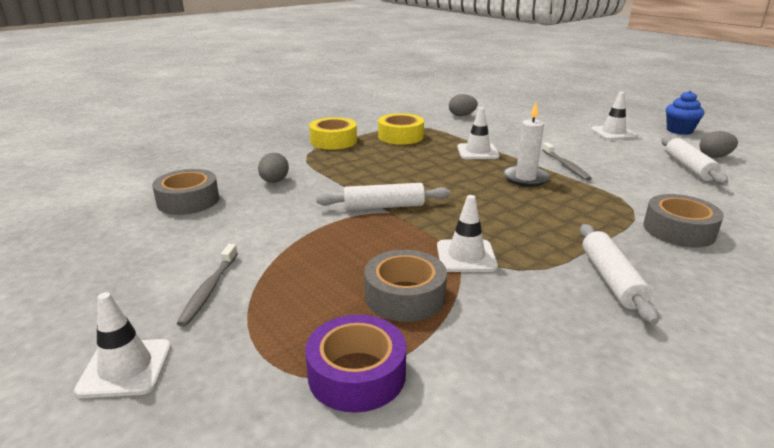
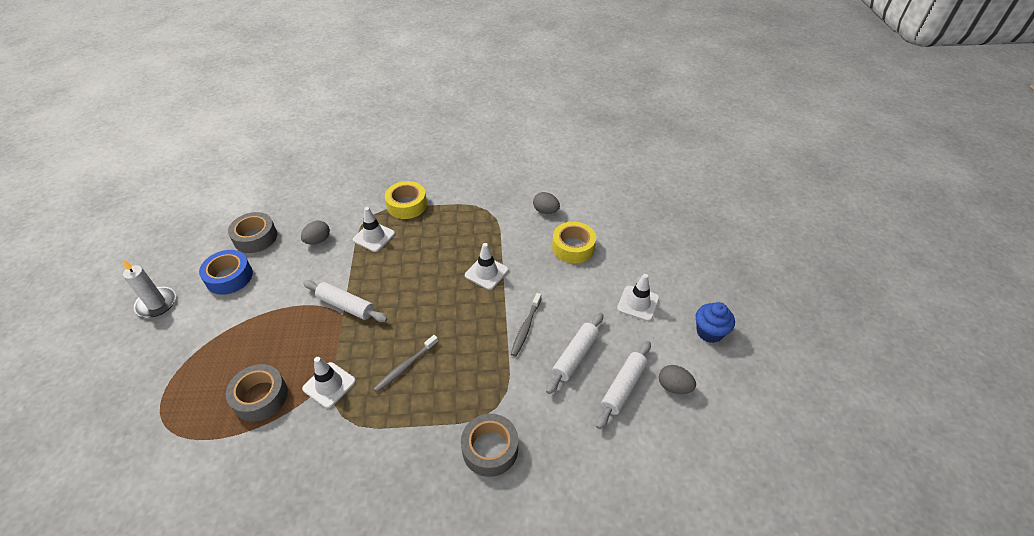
camera: 35 degrees right, 20 degrees up
white traffic cone [74,292,172,398] -> white traffic cone moved to [353,207,395,252]
grey toothbrush [176,244,238,327] -> grey toothbrush moved to [373,335,438,393]
purple tape [305,315,406,413] -> none
yellow tape [378,113,424,145] -> yellow tape moved to [552,221,596,263]
white candle [503,102,550,187] -> white candle moved to [123,260,176,317]
white rolling pin [580,224,659,325] -> white rolling pin moved to [546,313,603,394]
none -> blue tape [199,250,253,295]

